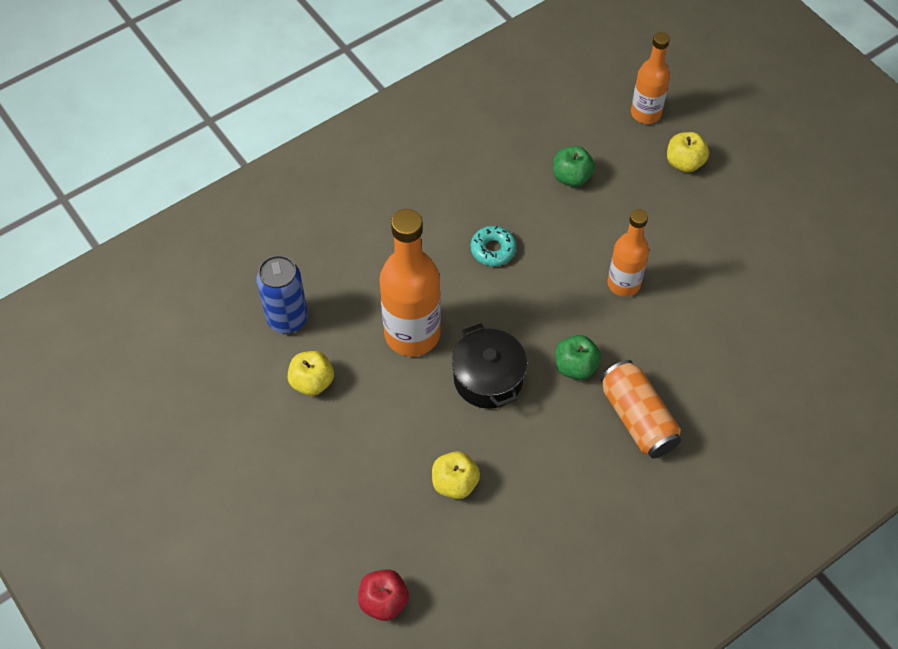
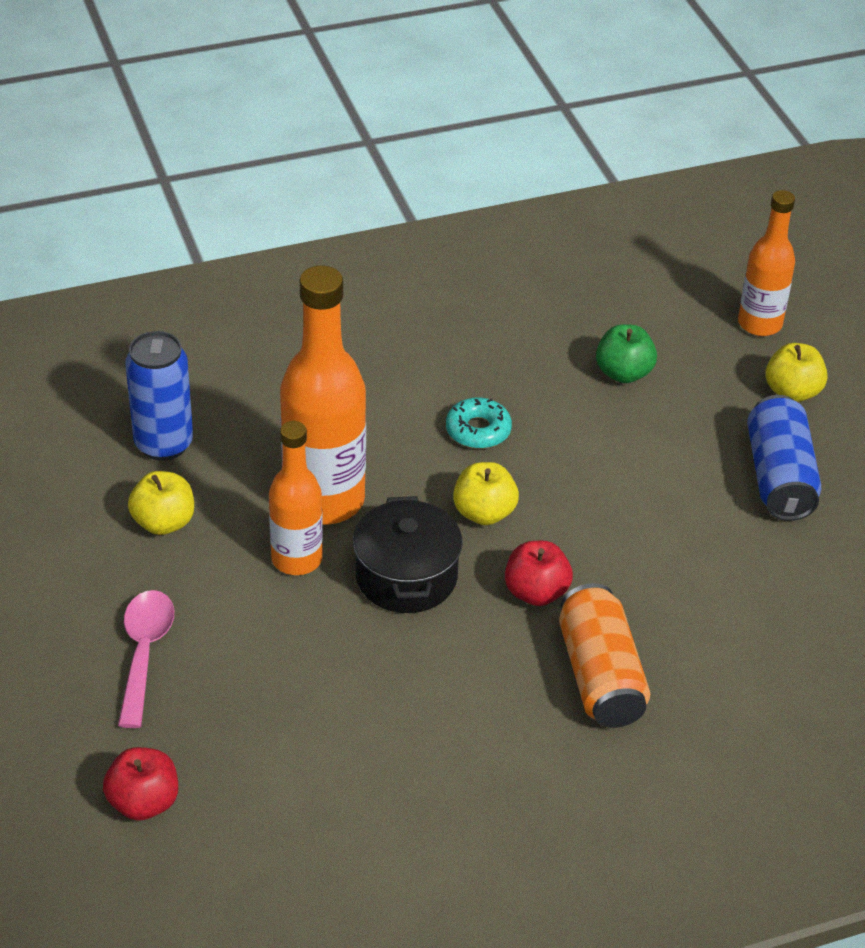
camera: 15 degrees right, 15 degrees down
yellow apple [432,451,480,499] -> yellow apple moved to [453,462,519,525]
green apple [555,335,601,380] -> red apple [505,541,573,606]
orange bottle [607,209,649,297] -> orange bottle moved to [269,421,323,575]
none -> pink spoon [118,590,174,728]
none -> blue can [747,395,821,521]

